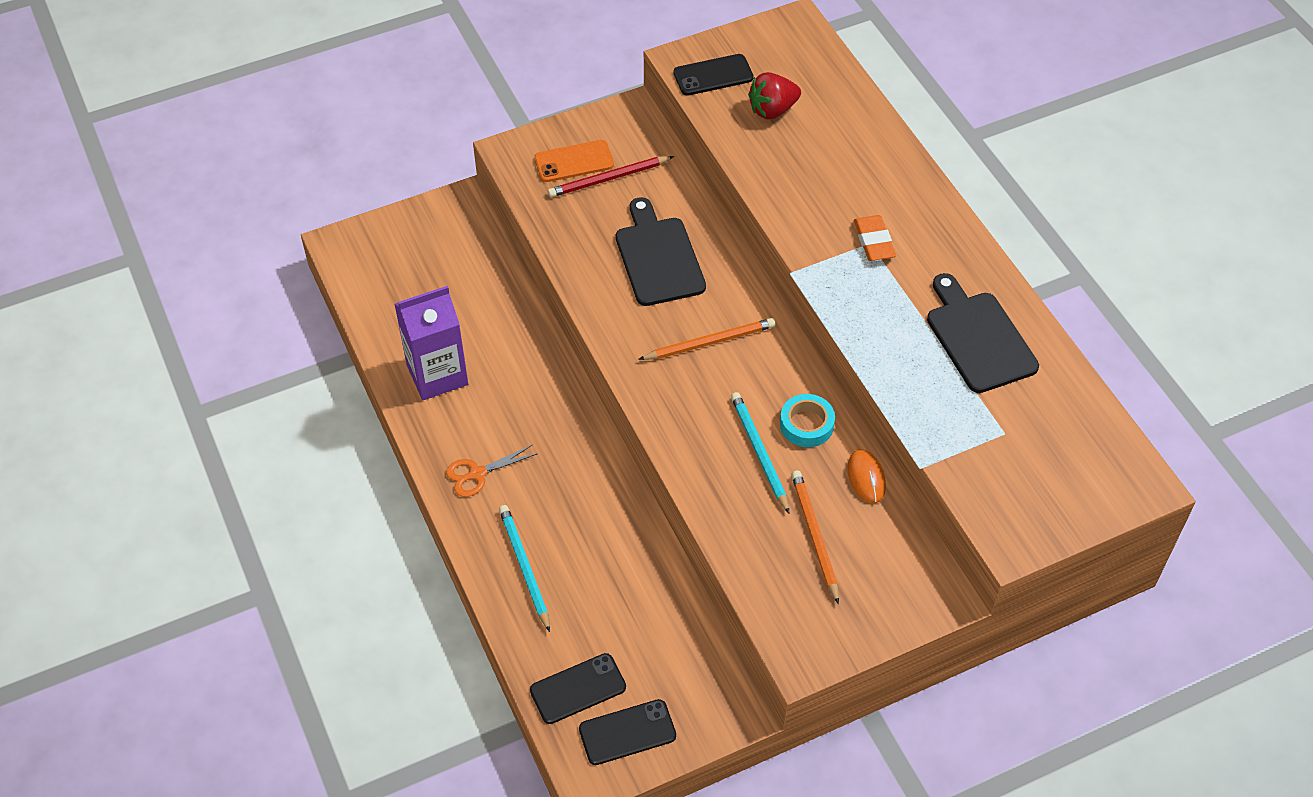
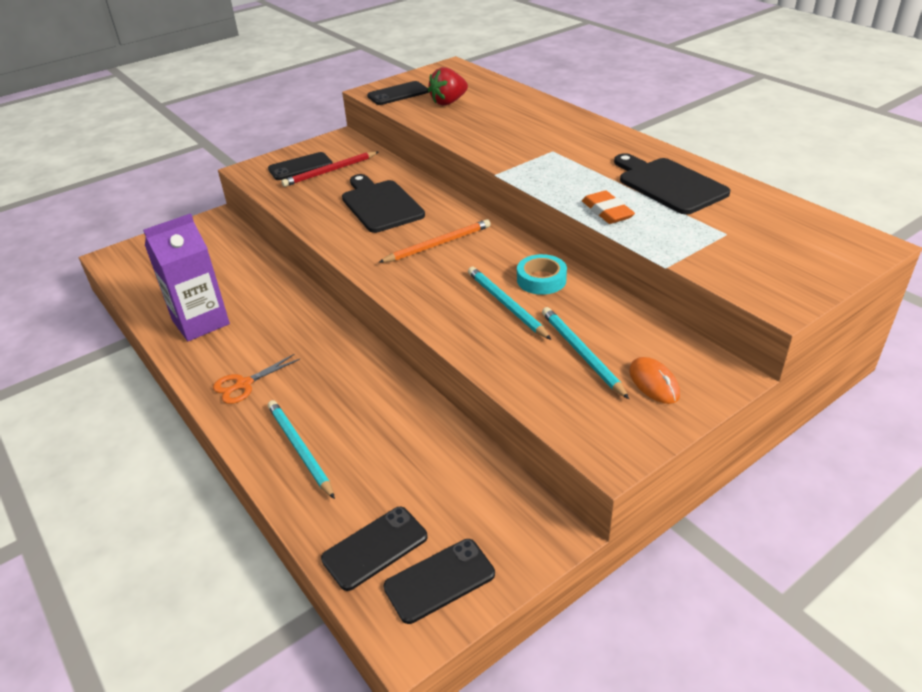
camera: 10 degrees left, 15 degrees down
orange phone [534,140,614,182] -> black phone [268,152,333,180]
orange pencil [791,471,839,604] -> turquoise pencil [542,307,629,399]
orange mouse [848,449,886,503] -> orange mouse moved to [629,357,680,404]
orange eraser [854,215,896,261] -> orange eraser moved to [582,190,635,224]

